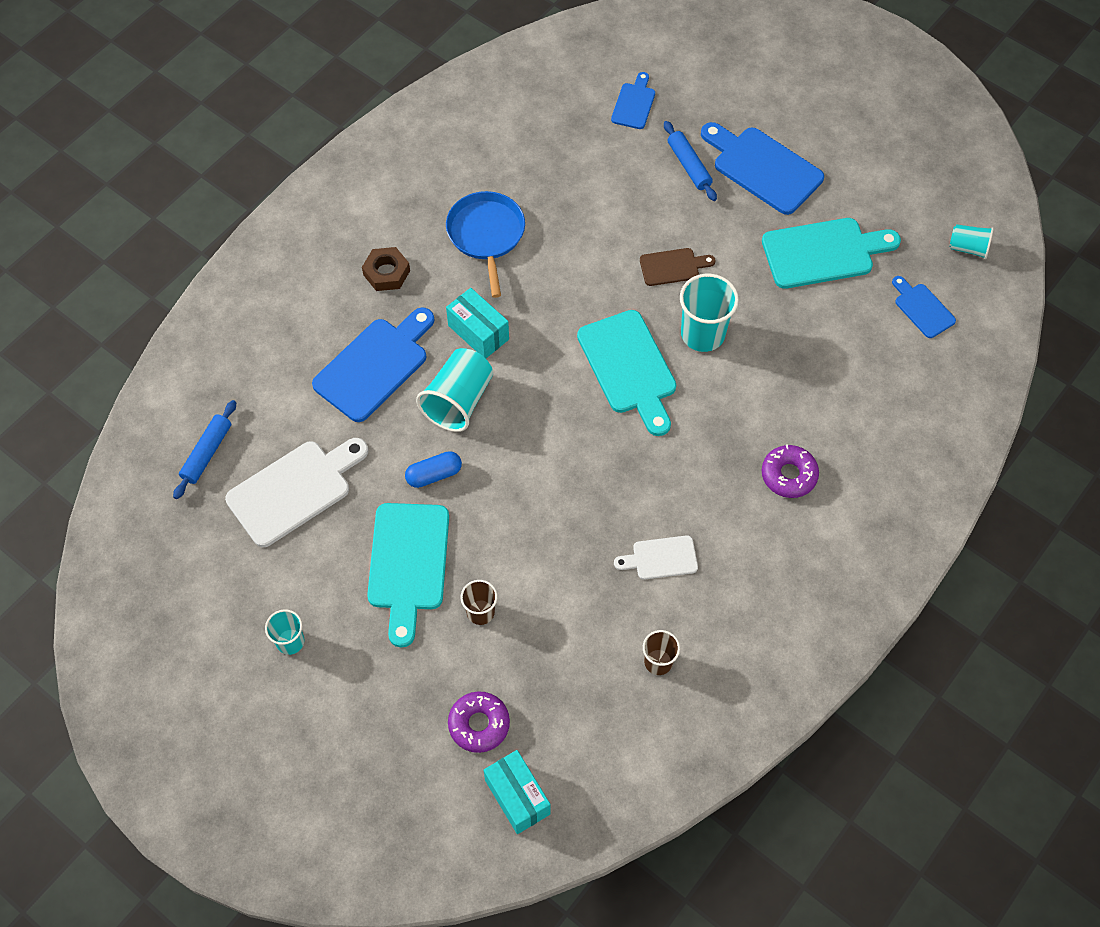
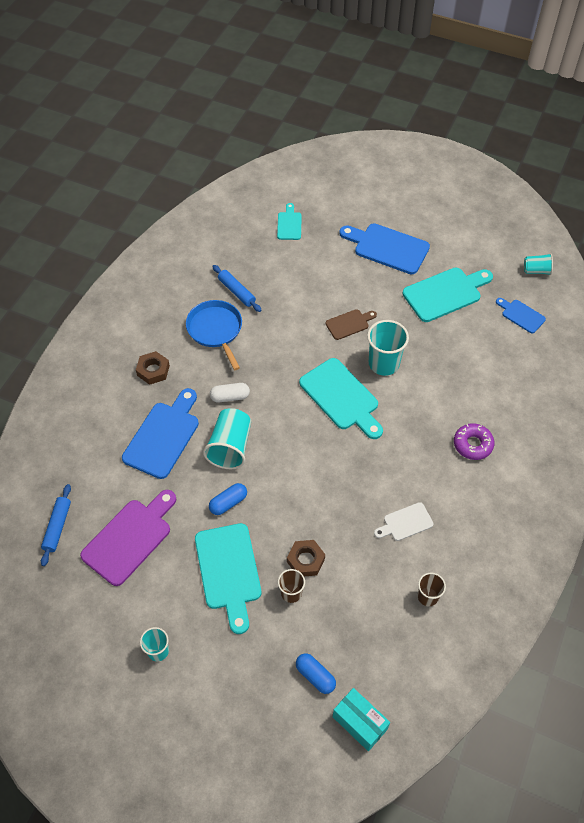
camera: 15 degrees left, 5 degrees down
white cutting board [225,438,368,547] -> purple cutting board [80,490,176,586]
turquoise box [446,288,509,358] -> white capsule [210,383,250,403]
purple donut [448,691,510,753] -> blue capsule [296,653,336,694]
blue cutting board [611,72,655,129] -> turquoise cutting board [277,203,302,240]
blue rolling pin [664,121,717,201] -> blue rolling pin moved to [212,265,262,312]
none -> brown nut [287,540,325,576]

